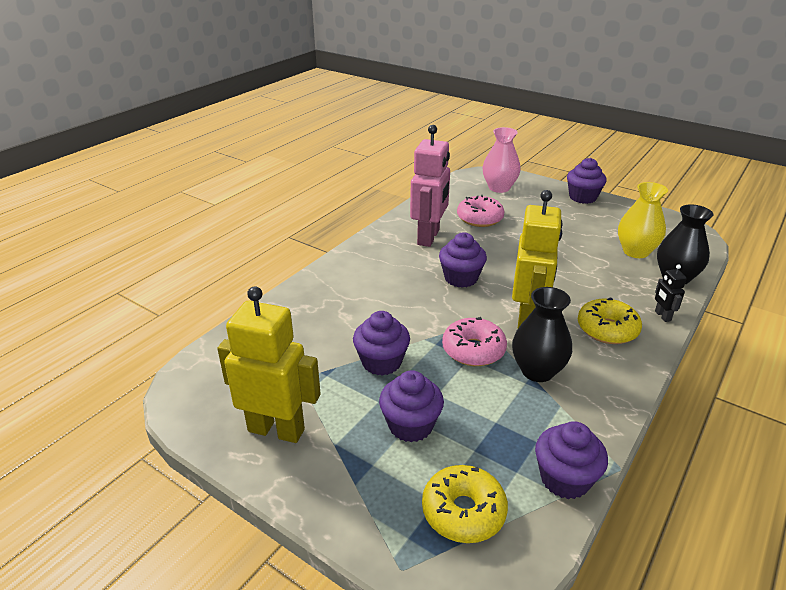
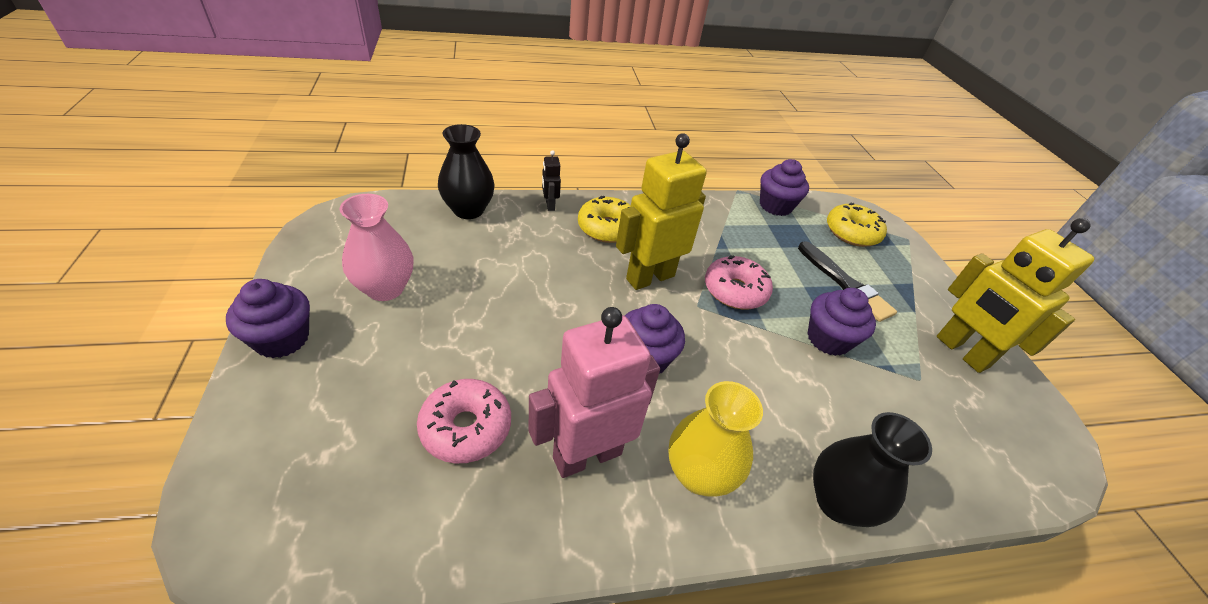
camera: 140 degrees left, 10 degrees up
purple cupcake [379,370,444,442] -> black brush [798,241,897,322]
pink vase [482,127,521,193] -> pink vase moved to [339,194,413,301]
black vase [512,287,572,382] -> black vase moved to [813,412,932,527]
yellow vase [618,182,668,258] -> yellow vase moved to [668,381,763,497]
black robot [655,264,687,322] -> black robot turned 135 degrees clockwise [542,150,561,211]

